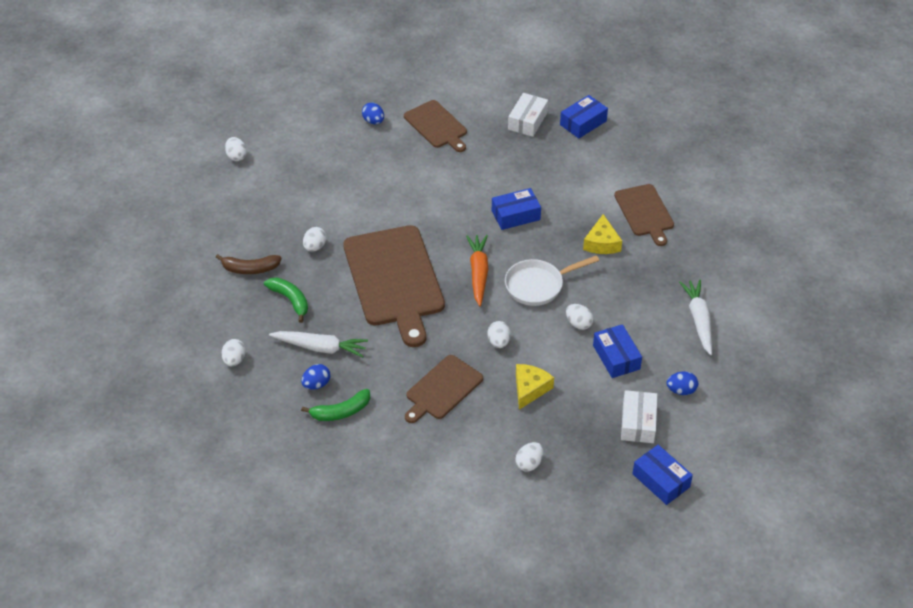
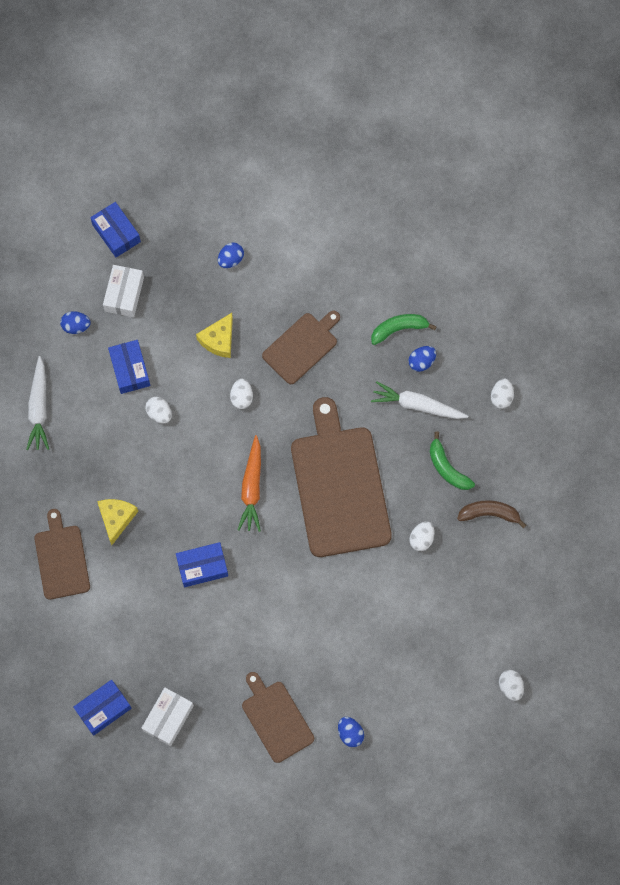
camera: 175 degrees left, 25 degrees up
white pan [505,255,599,306] -> none
white egg [515,442,544,472] -> blue egg [218,243,244,268]

